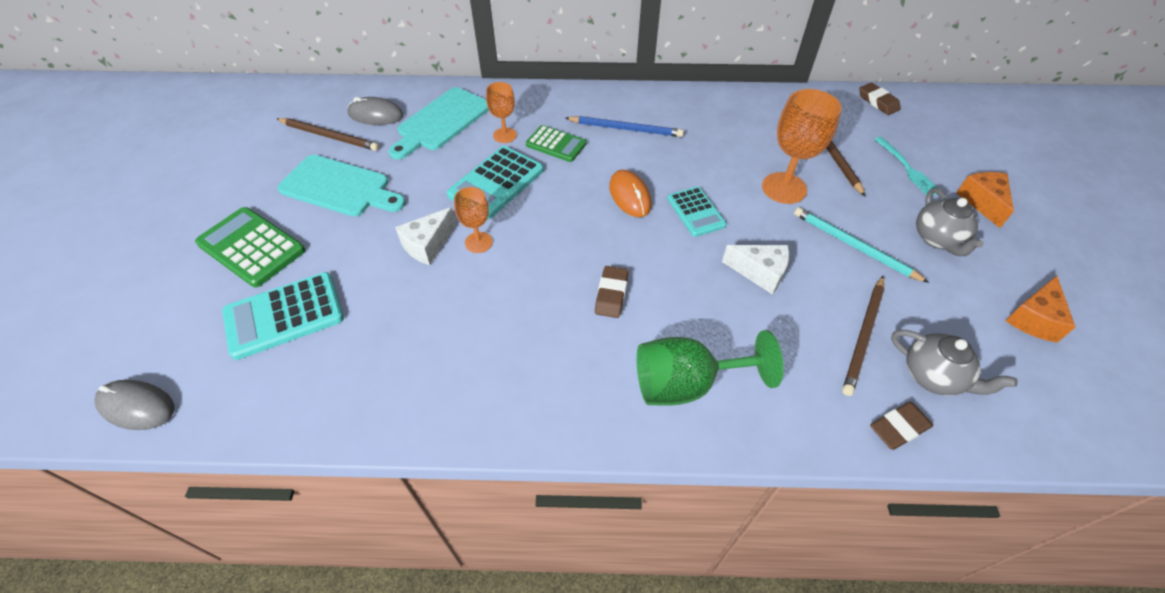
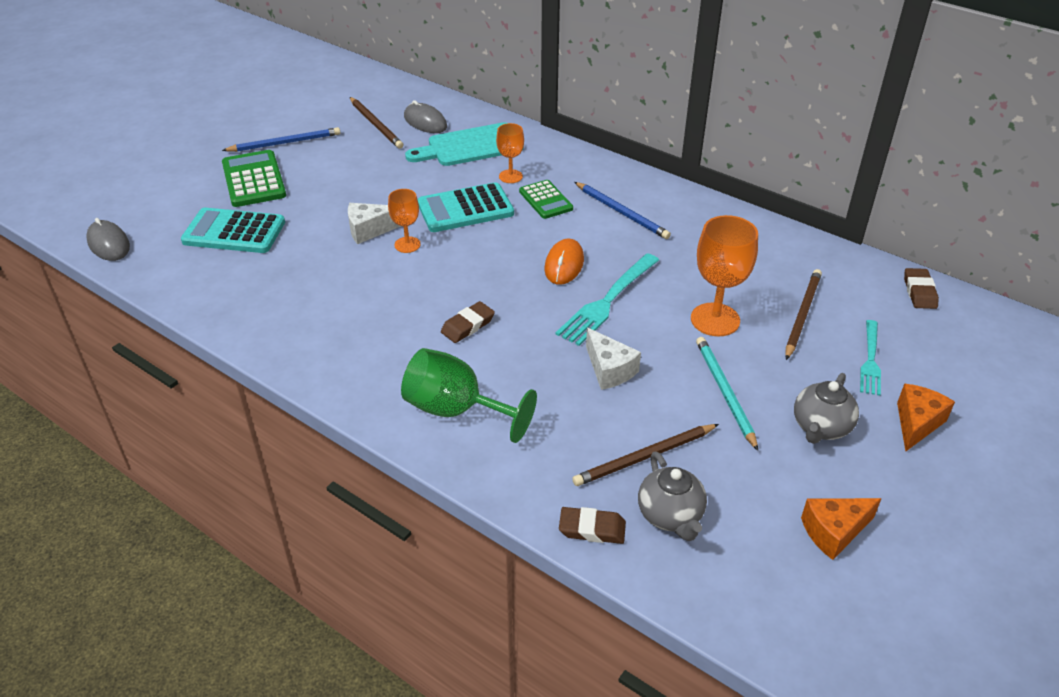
camera: 35 degrees right, 10 degrees down
turquoise cutting board [277,155,405,216] -> none
turquoise calculator [667,187,726,237] -> turquoise fork [556,253,659,346]
none -> blue pencil [222,127,341,152]

